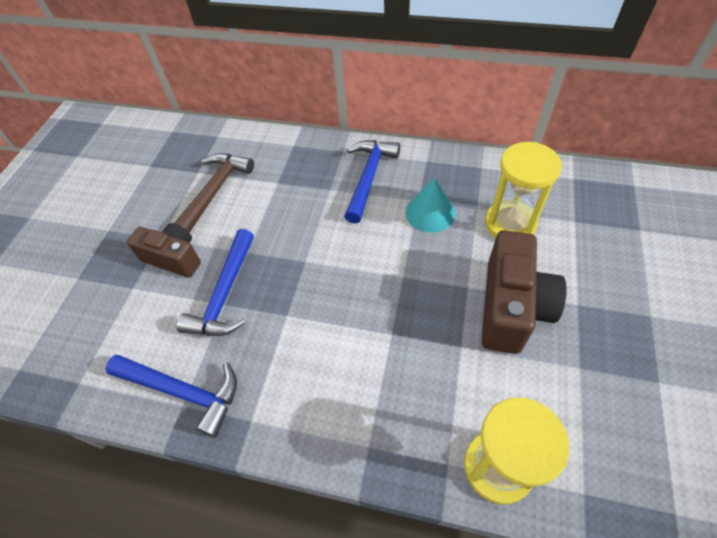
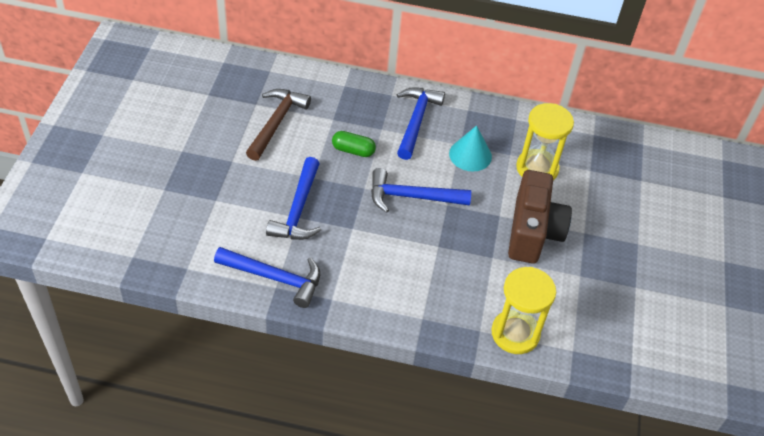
camera: 10 degrees left, 5 degrees down
brown camera [127,223,201,278] -> none
none -> green capsule [332,131,376,157]
none -> blue hammer [371,168,471,213]

